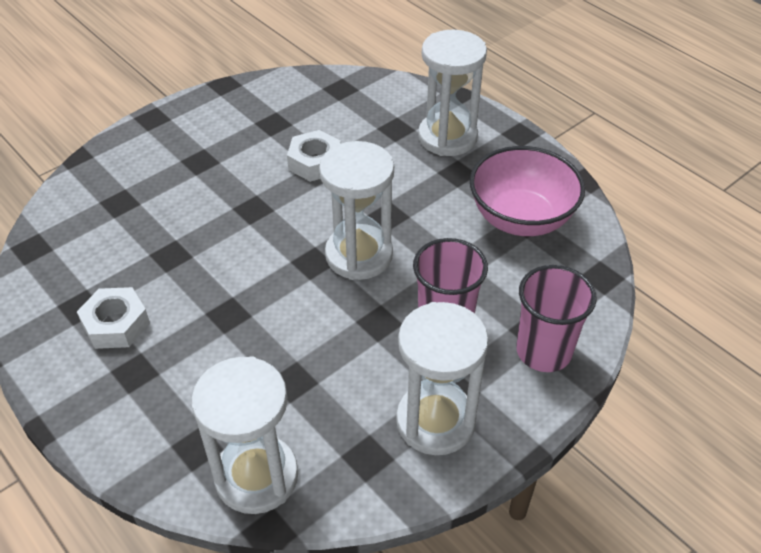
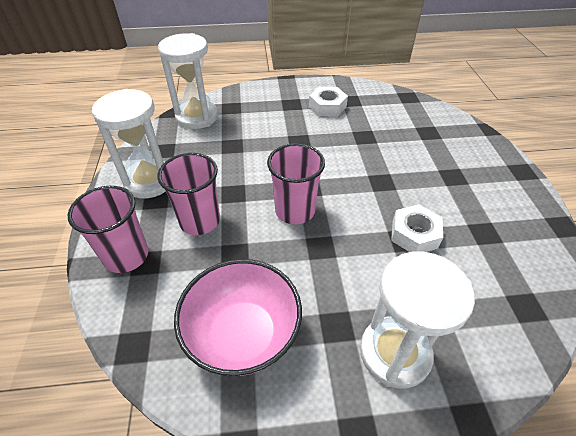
camera: 125 degrees right, 0 degrees up
white hourglass [319,141,394,280] -> pink cup [267,143,325,225]

